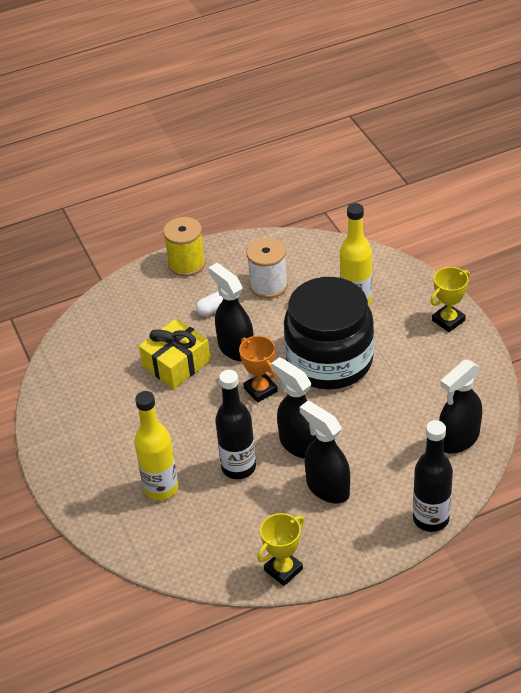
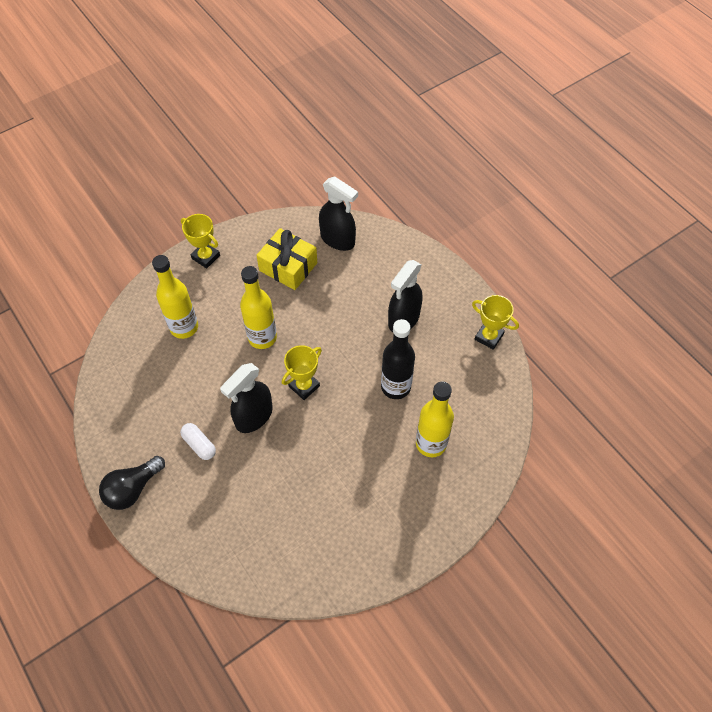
camera: 105 degrees left, 15 degrees up
yellow gift [139,318,211,389] -> yellow gift moved to [256,228,317,290]
yellow spool [163,217,206,277] -> black light bulb [99,456,165,510]
orange trophy [239,336,278,403] -> yellow trophy [282,345,322,400]
white spool [246,238,288,299] -> none
black spray bottle [271,357,317,459] -> none
black jar [284,277,374,389] -> yellow bottle [240,266,277,349]
black bottle [413,420,453,532] -> none

